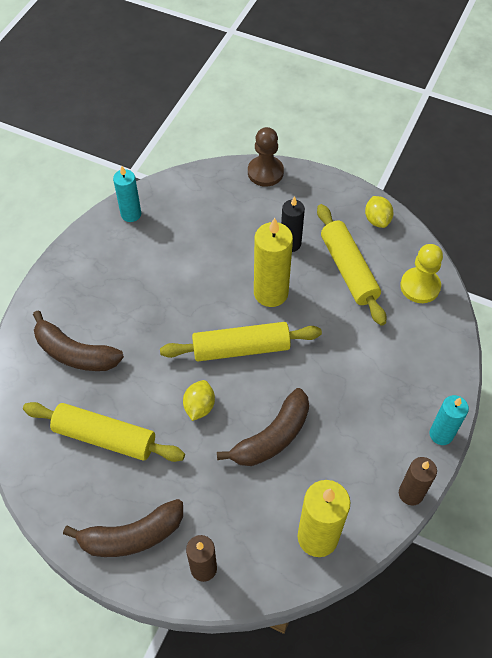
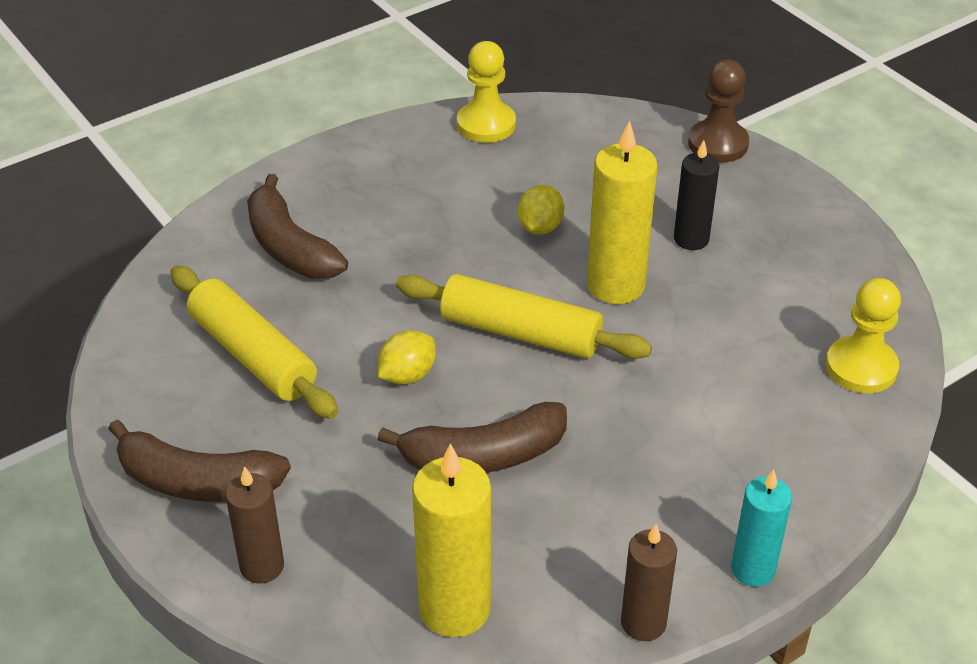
camera: 30 degrees right, 15 degrees down
turquoise candle [113,166,141,222] -> yellow pawn [457,41,516,143]
yellow rolling pin [317,204,386,326] -> none
yellow lemon [365,196,393,228] -> yellow lemon moved to [518,185,565,235]

